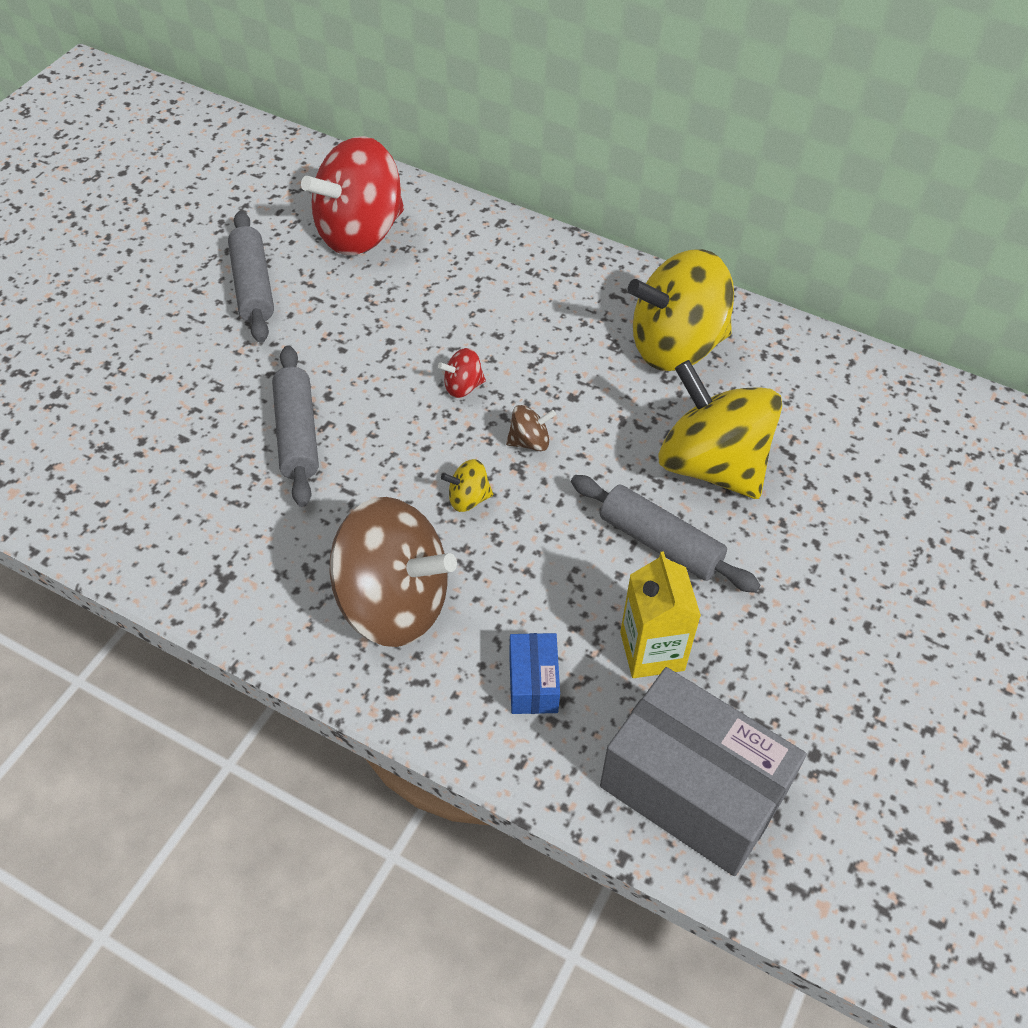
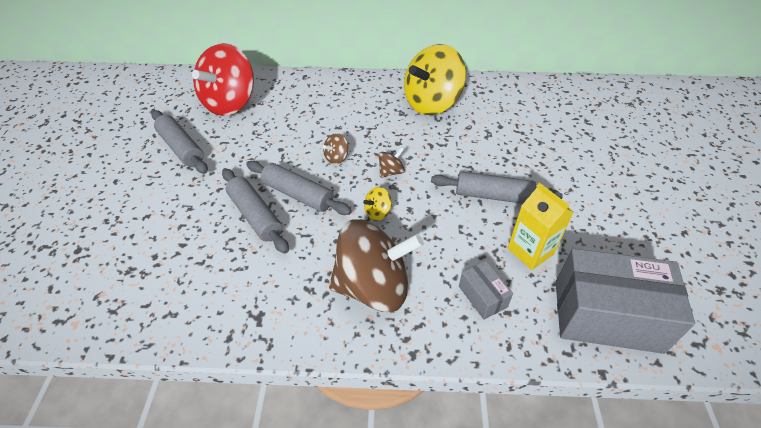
camera: 25 degrees left, 5 degrees down
red spinning top [438,348,486,398] -> brown spinning top [323,133,348,164]
blue box [509,633,560,714] -> grey box [459,261,513,320]
yellow spinning top [658,360,782,499] -> none
none -> grey rolling pin [246,161,352,215]

